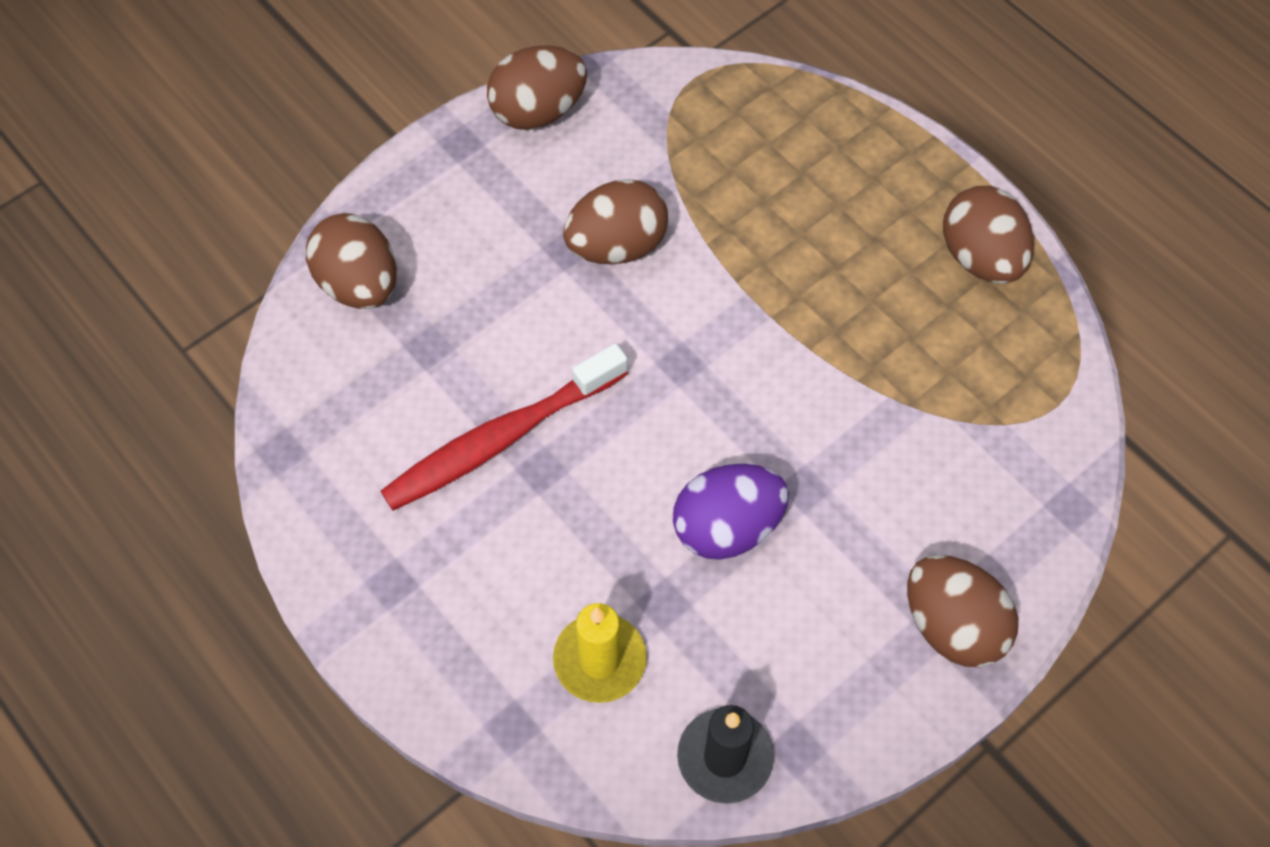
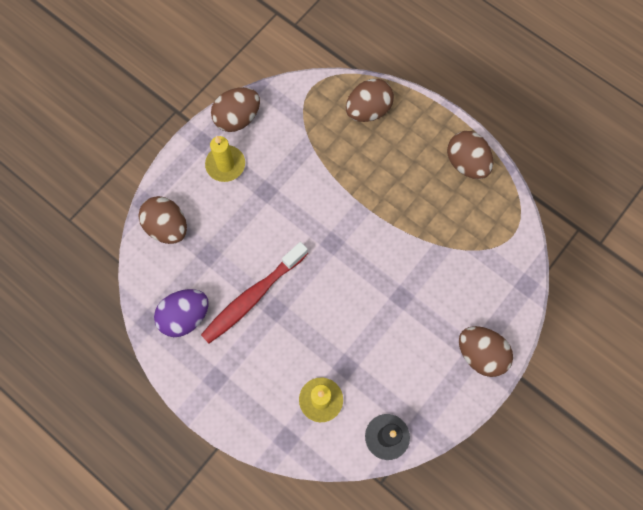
camera: 10 degrees left, 10 degrees up
brown egg [563,179,668,265] -> brown egg moved to [346,79,394,122]
purple egg [673,464,789,560] -> purple egg moved to [154,289,209,337]
none -> yellow candle [205,136,245,182]

